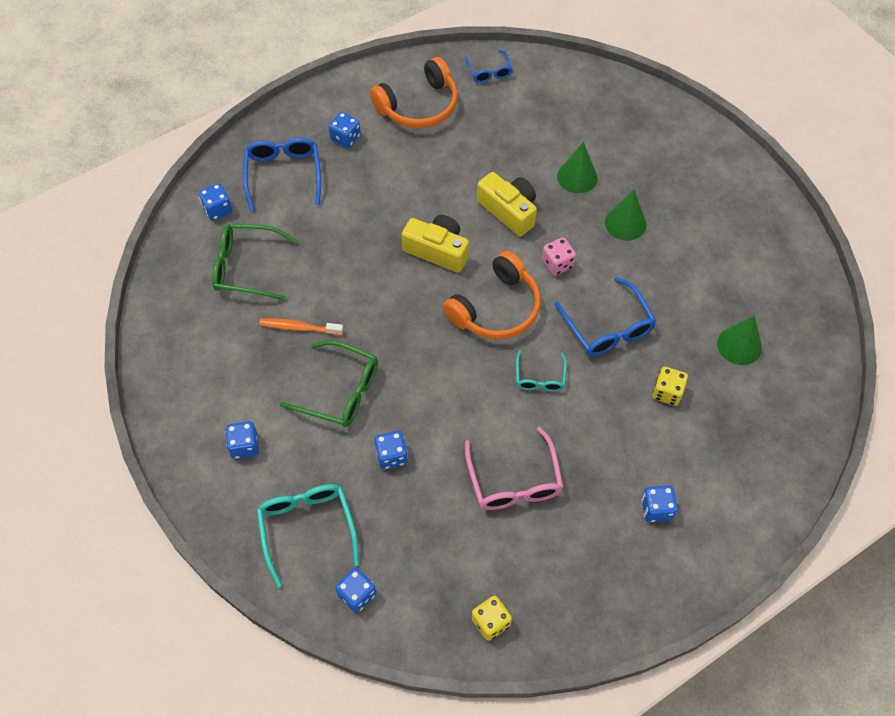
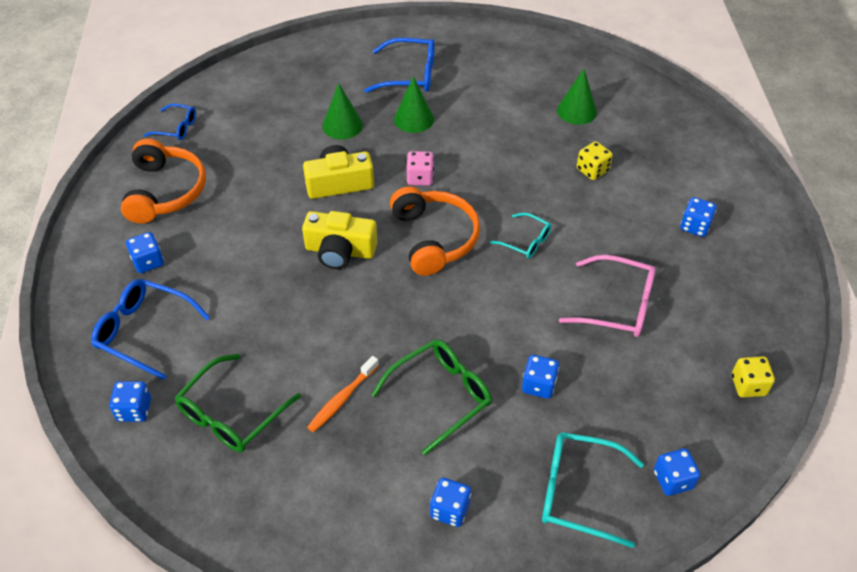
camera: 60 degrees left, 10 degrees down
yellow camera [401,215,469,273] -> yellow camera turned 135 degrees counterclockwise [302,211,378,269]
blue glasses [554,277,657,356] -> blue glasses moved to [364,38,435,93]

